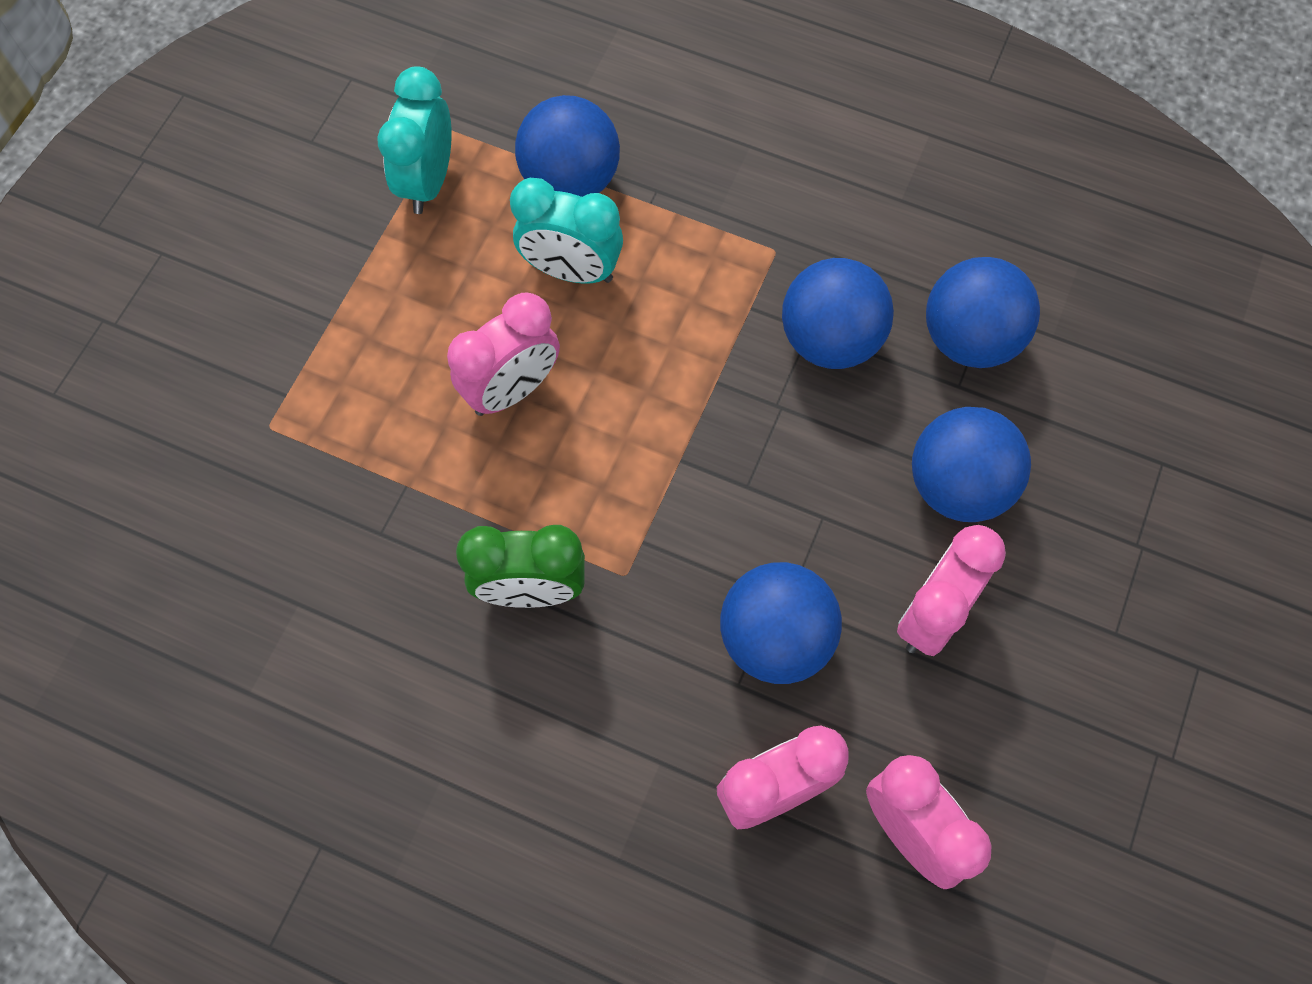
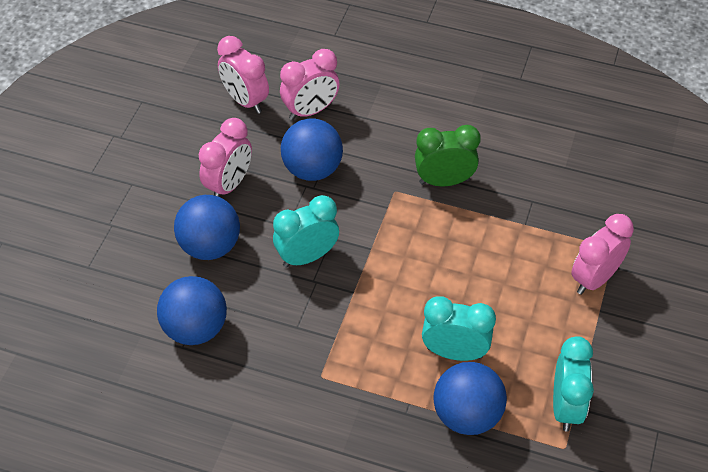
camera: 175 degrees right, 15 degrees down
pink clock [447,292,560,416] -> pink clock moved to [571,214,634,295]
blue ball [782,258,894,369] -> none
none -> turquoise clock [273,195,339,268]

